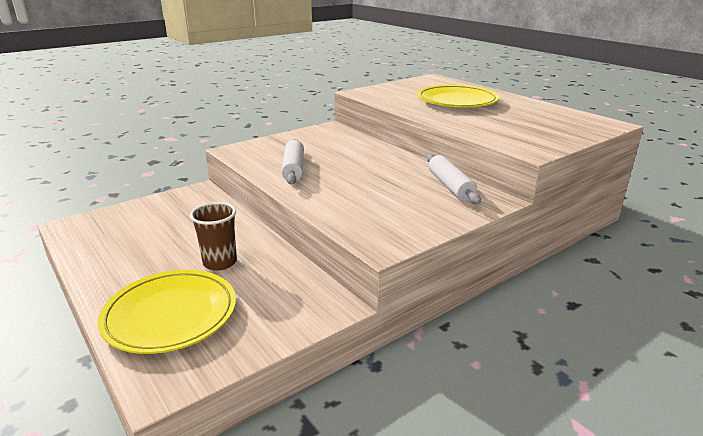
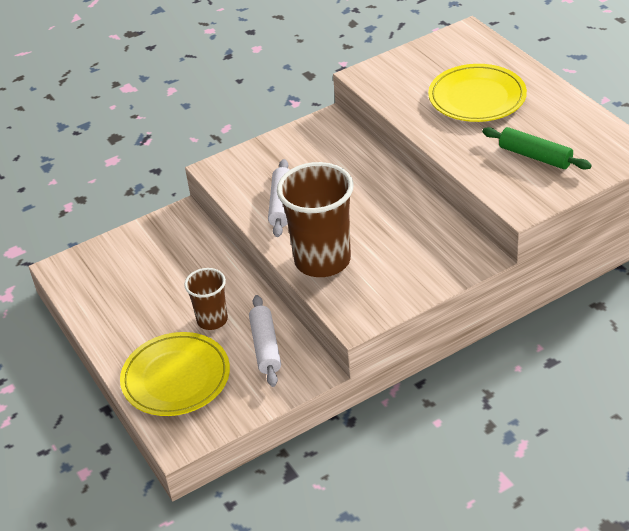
camera: 10 degrees right, 15 degrees up
white rolling pin [427,154,481,204] -> white rolling pin moved to [249,295,281,387]
none -> brown cup [277,162,354,277]
none -> green rolling pin [482,127,592,170]

